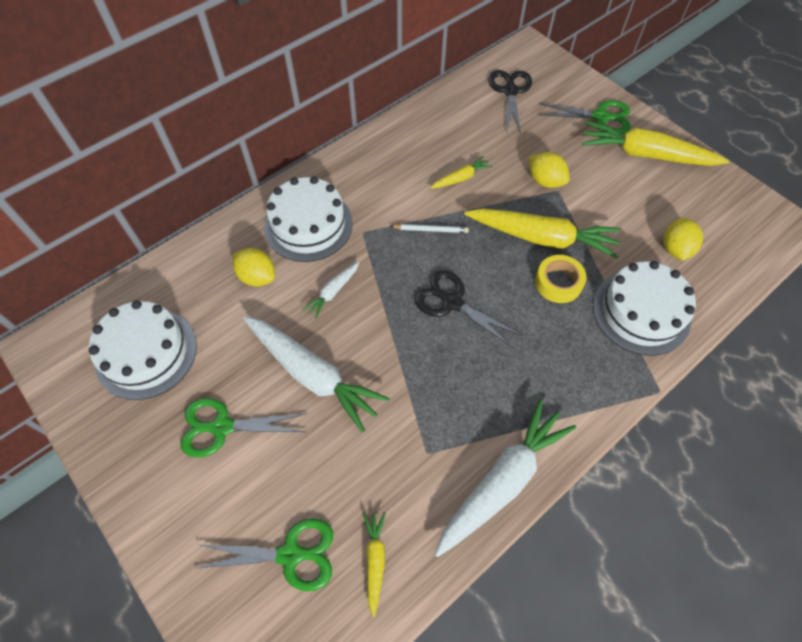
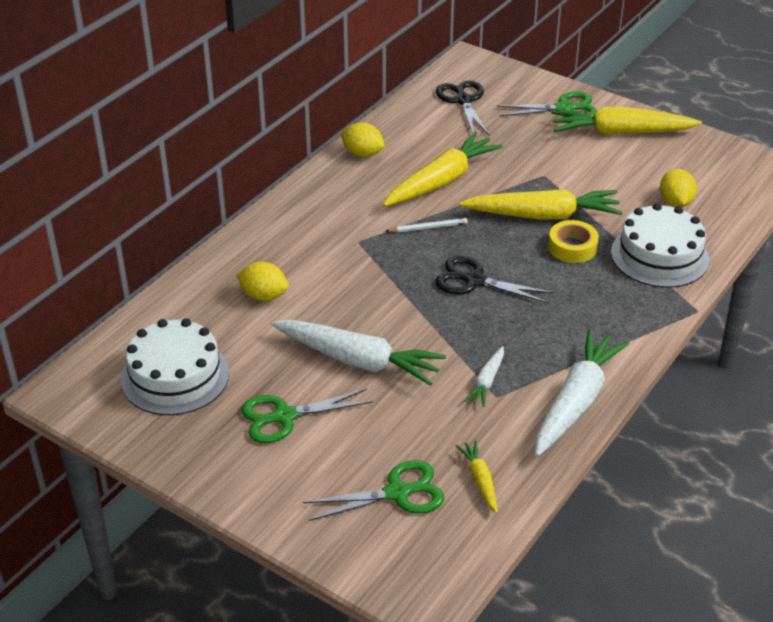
camera: 15 degrees left, 20 degrees down
white cake [264,176,353,262] -> none
white carrot [302,261,359,319] -> white carrot moved to [464,346,504,407]
yellow carrot [430,156,493,189] -> yellow carrot [383,132,503,206], size x2.10
yellow lemon [529,152,570,188] -> yellow lemon moved to [340,122,385,157]

